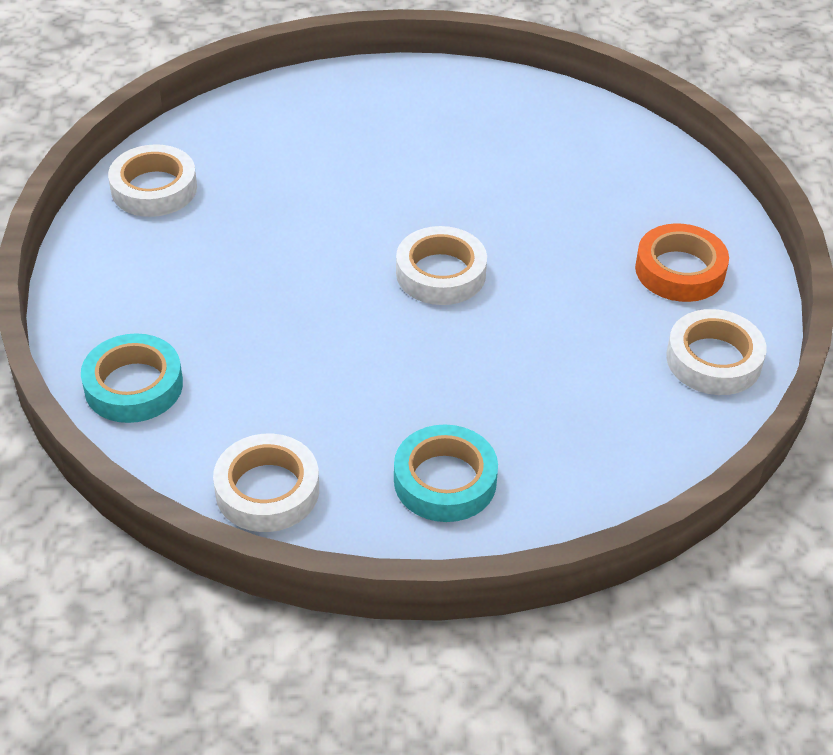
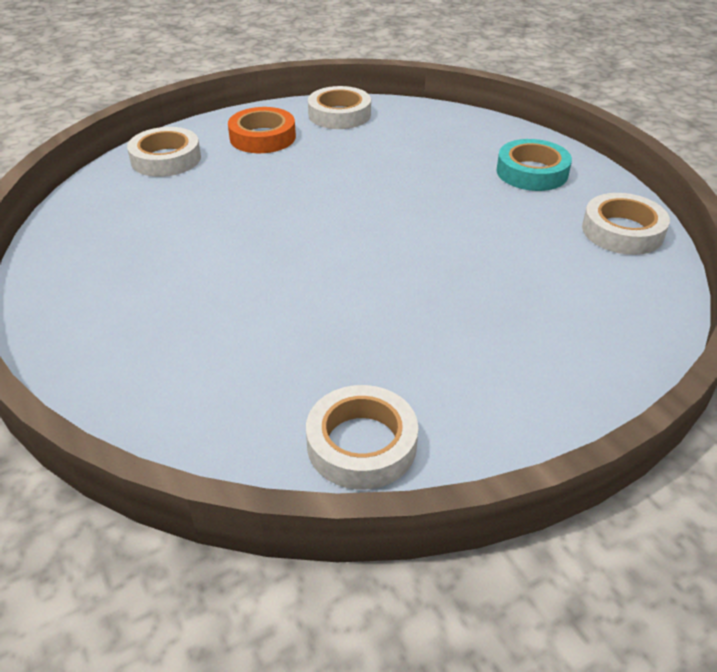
camera: 115 degrees left, 5 degrees down
turquoise tape [81,333,183,423] -> none
white tape [396,226,487,305] -> white tape moved to [127,127,201,177]

